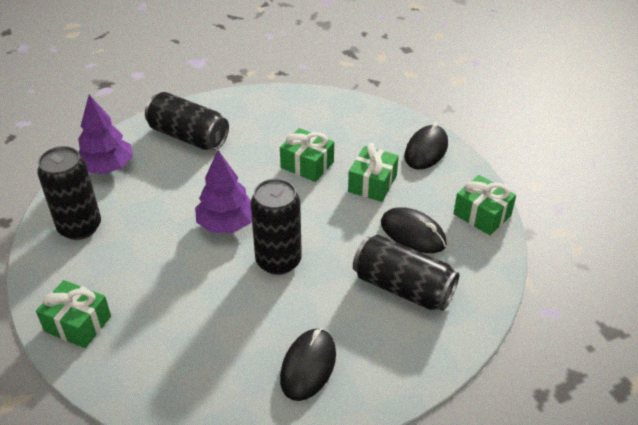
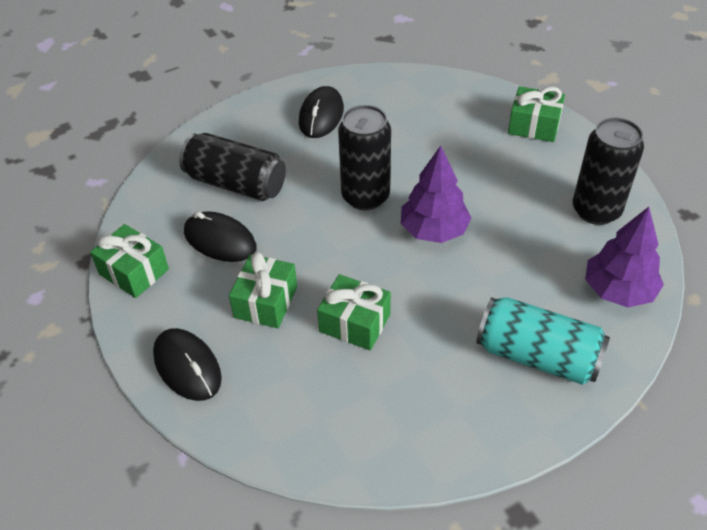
camera: 175 degrees right, 5 degrees up
black can [145,92,229,150] -> turquoise can [476,297,610,385]
black mouse [405,123,448,170] -> black mouse turned 60 degrees counterclockwise [153,328,222,401]

